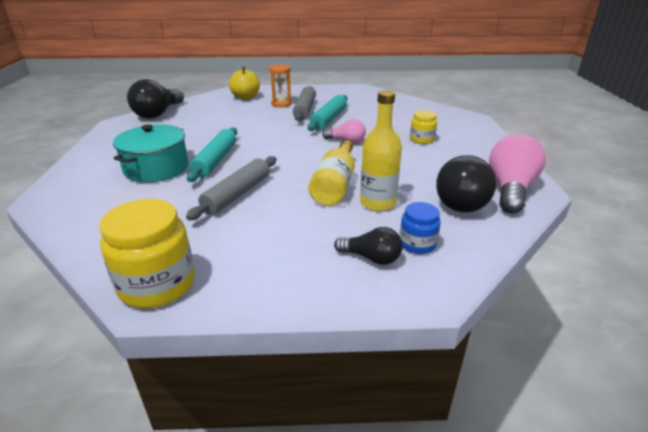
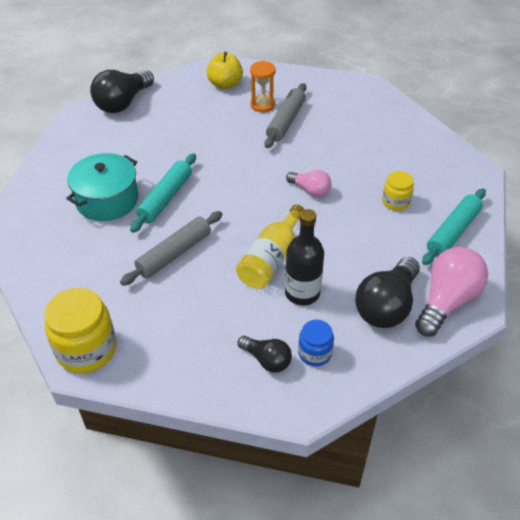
camera: 15 degrees right, 15 degrees up
turquoise rolling pin [307,95,348,131] -> turquoise rolling pin moved to [422,189,486,265]
yellow bottle [360,90,402,211] -> black bottle [285,209,324,306]

